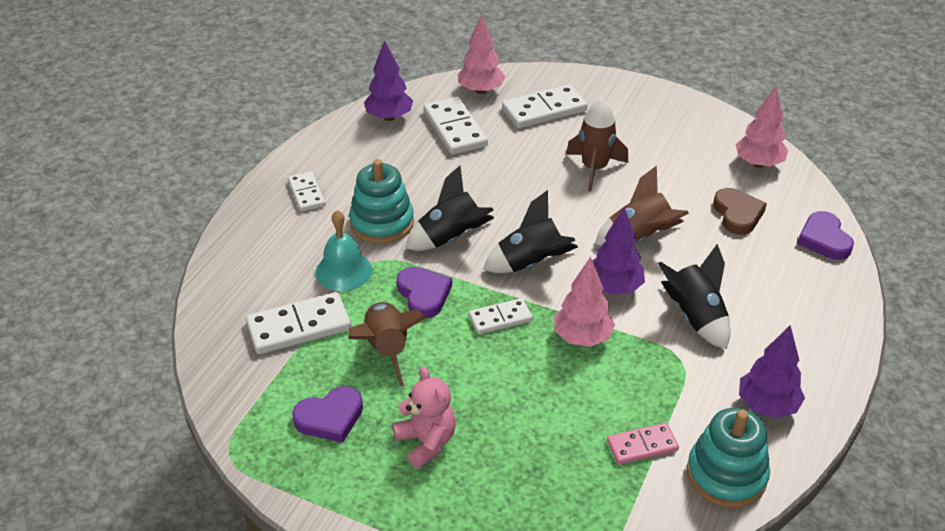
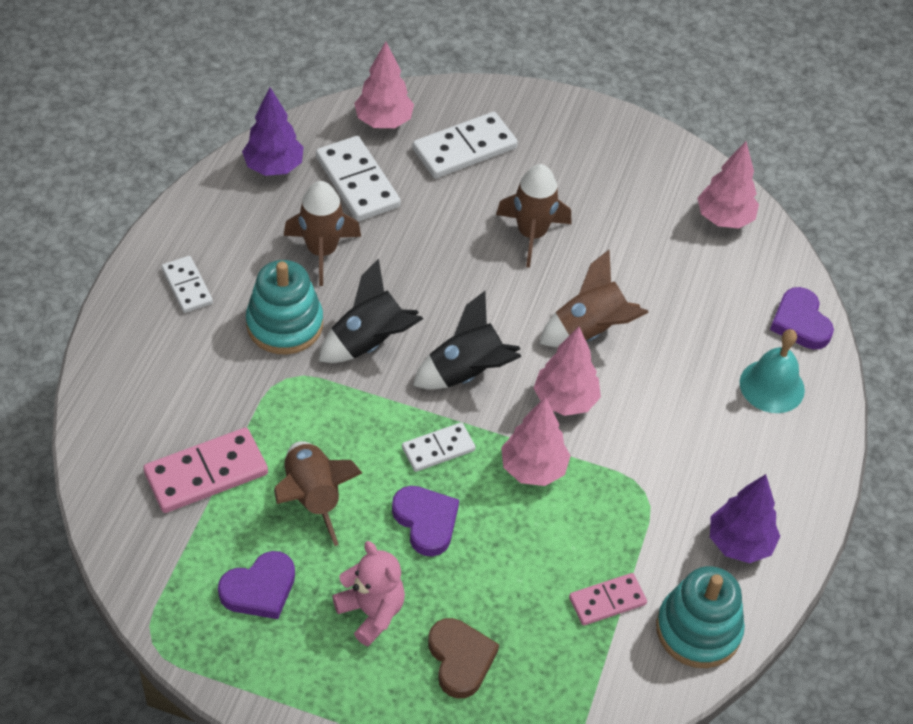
camera: 10 degrees left, 10 degrees up
white domino [246,292,351,354] -> pink domino [143,428,268,513]
turquoise bell [315,210,372,291] -> turquoise bell moved to [740,329,805,413]
purple heart [397,267,452,319] -> purple heart moved to [392,486,459,556]
purple tree [592,207,645,294] -> pink tree [534,327,601,416]
black rocket [658,244,731,349] -> none
brown heart [713,188,767,235] -> brown heart moved to [428,618,499,699]
none -> brown rocket [284,181,361,286]

